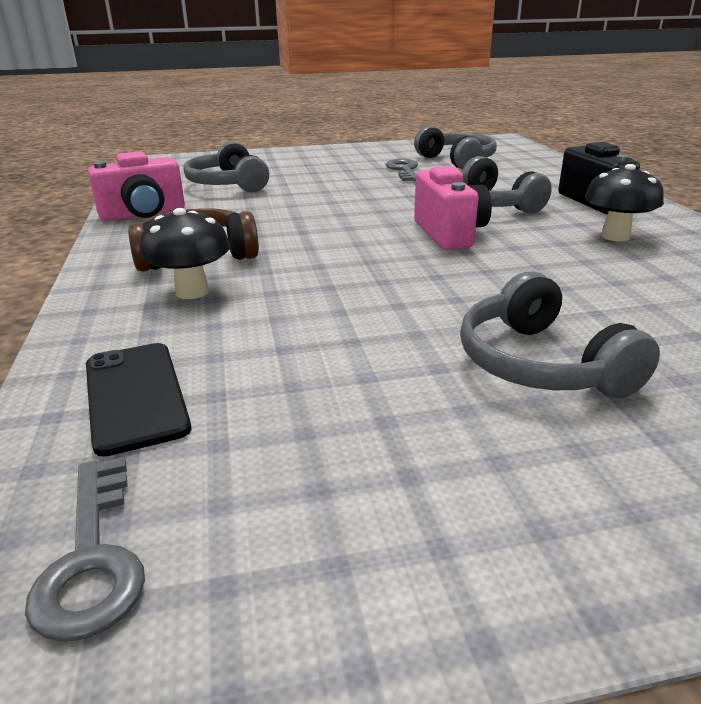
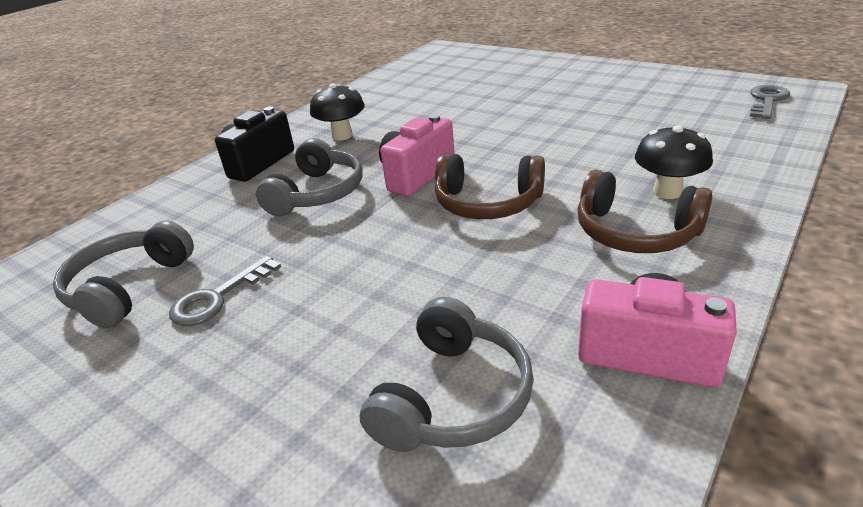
camera: 130 degrees left, 5 degrees up
black phone [86,343,191,457] -> none
grey headphones [460,271,660,399] -> none
none -> brown headphones [435,153,545,219]

